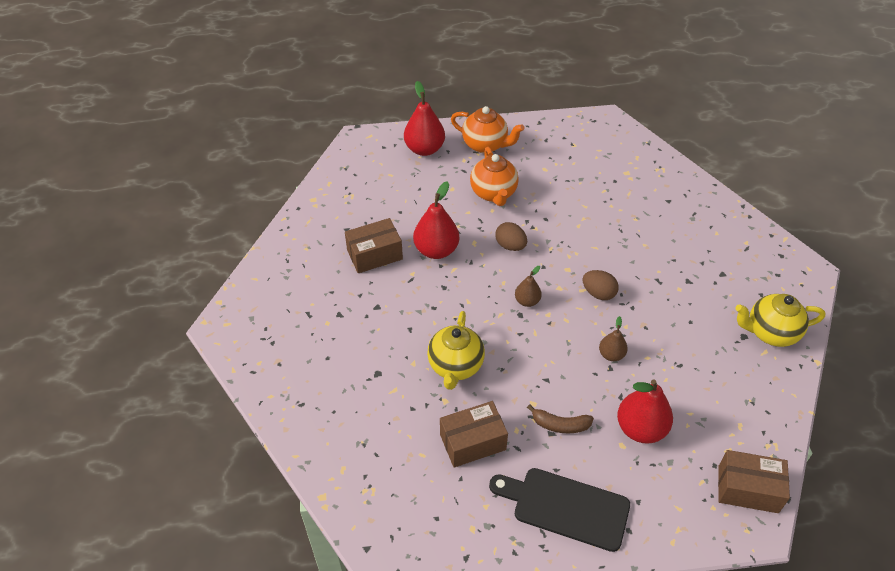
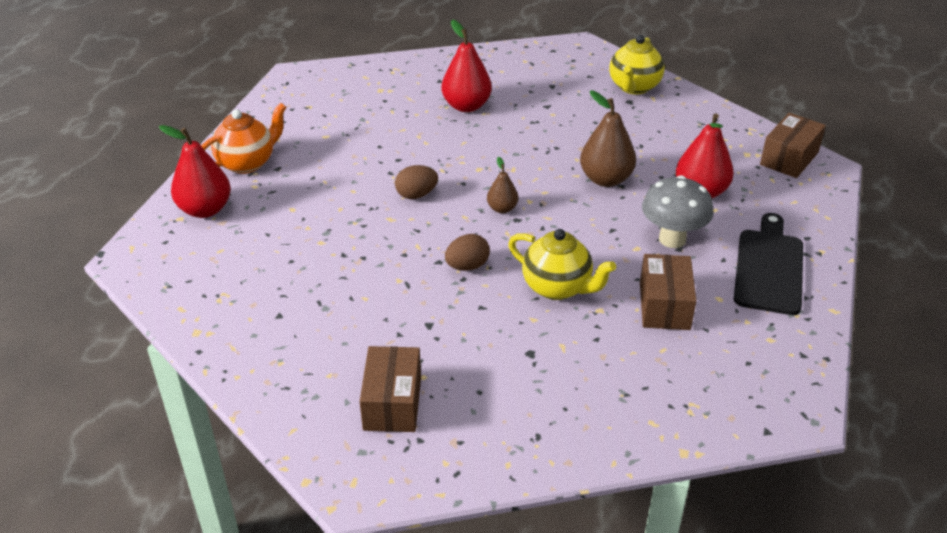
camera: 65 degrees left, 10 degrees down
brown box [345,218,403,273] -> brown box moved to [360,346,421,432]
red pear [413,181,459,259] -> red pear moved to [442,20,492,112]
orange teapot [470,147,519,206] -> none
black cutting board [489,468,630,552] -> black cutting board turned 150 degrees clockwise [734,213,803,315]
brown banana [527,404,594,433] -> grey mushroom [642,175,714,248]
brown egg [583,270,619,300] -> brown egg moved to [445,234,490,271]
brown pear [599,316,628,361] -> brown pear [580,90,636,187], size x1.81

